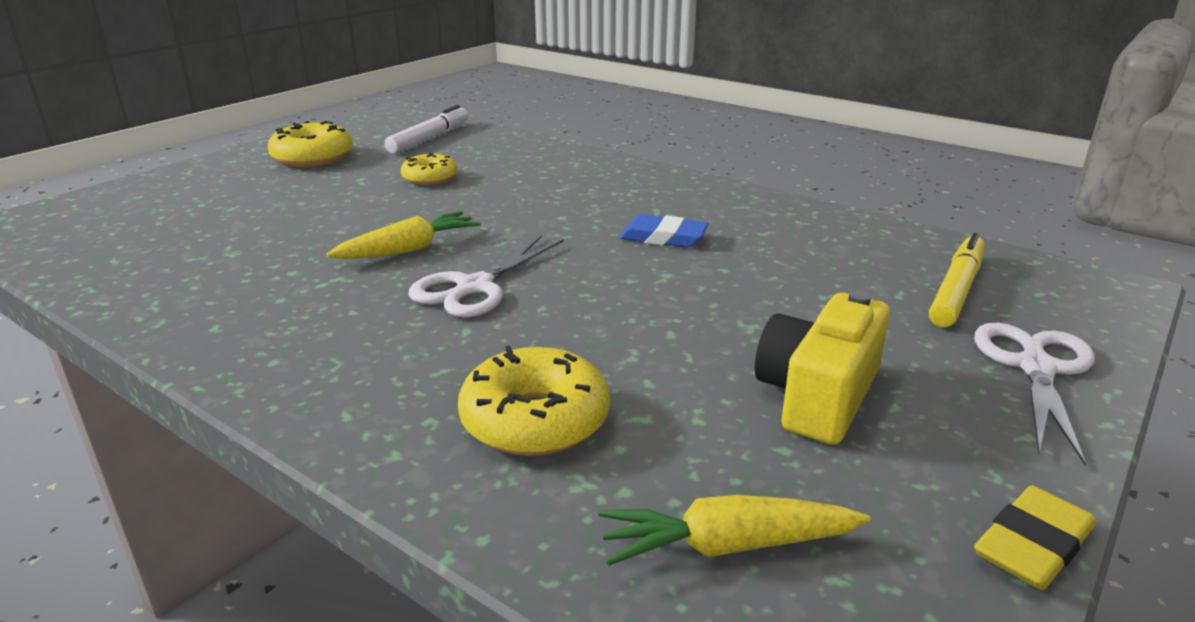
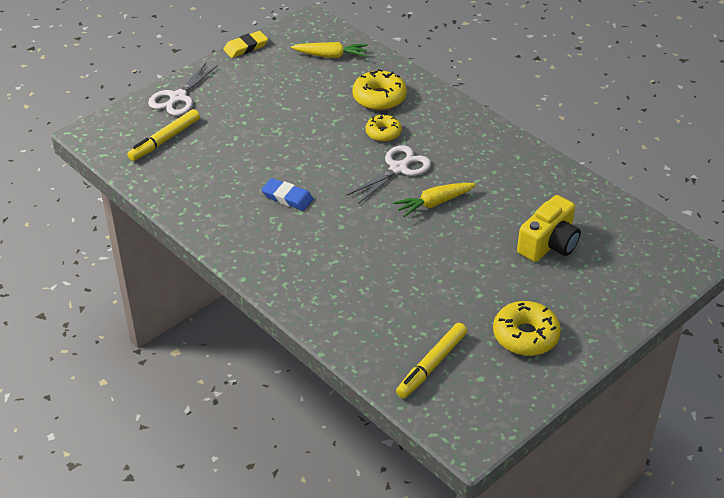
camera: 170 degrees left, 15 degrees up
white marker [385,105,468,153] -> yellow marker [396,323,467,398]
yellow donut [401,153,457,185] -> yellow donut moved to [366,114,402,142]
yellow camera [755,290,890,445] -> yellow camera moved to [517,195,581,262]

